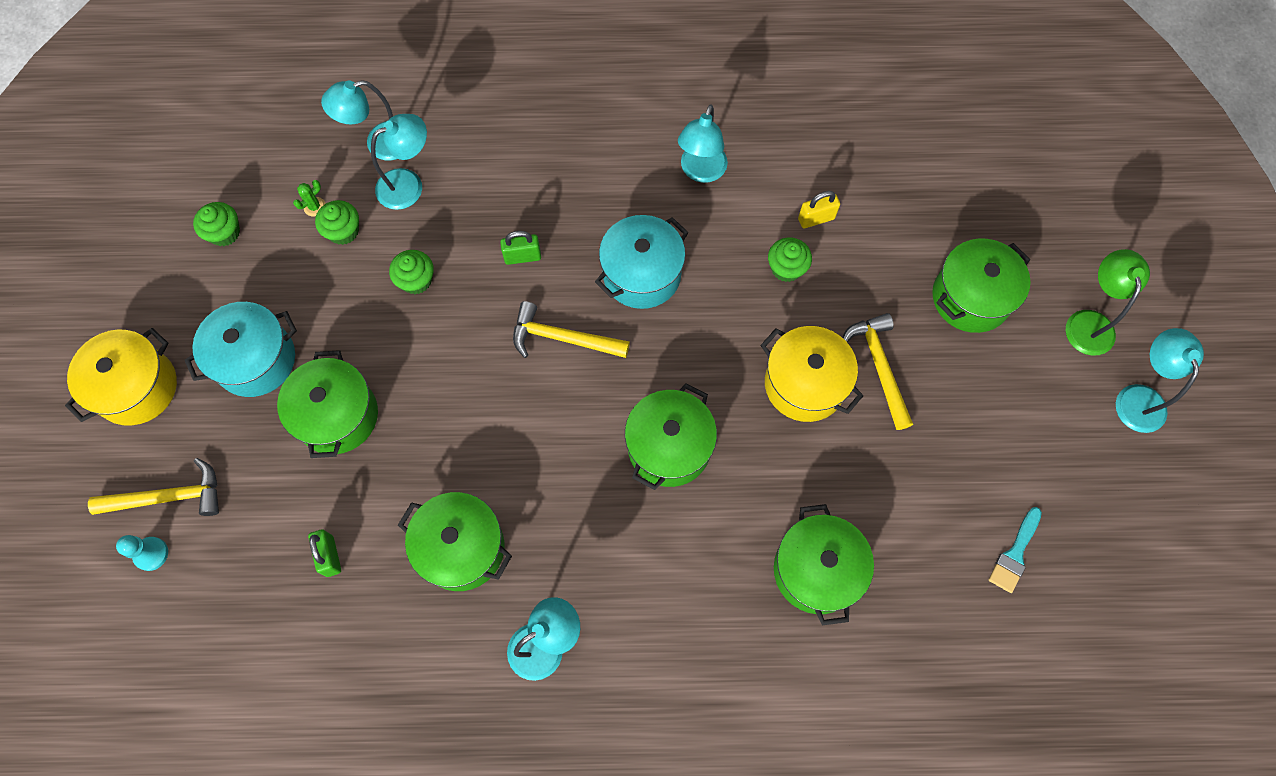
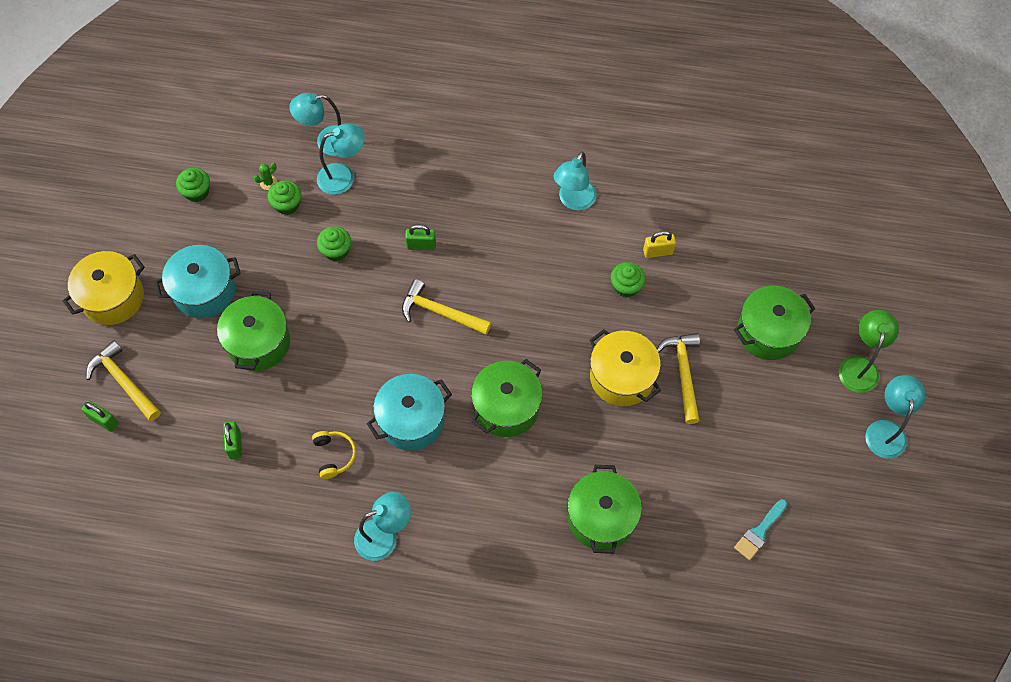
camera: 10 degrees right, 5 degrees down
yellow hammer [88,458,219,516] -> yellow hammer turned 135 degrees counterclockwise [86,340,160,421]
turquoise pawn [116,535,168,571] -> green padlock [81,401,119,432]
green pot [398,492,512,591] -> yellow headphones [312,431,356,479]
turquoise pot [595,215,689,309] -> turquoise pot moved to [367,374,452,451]

